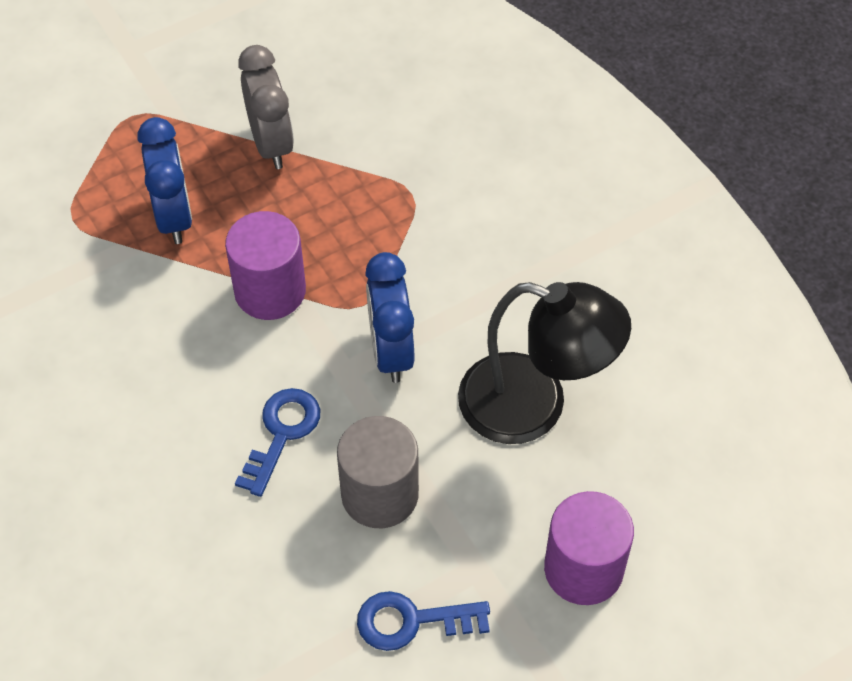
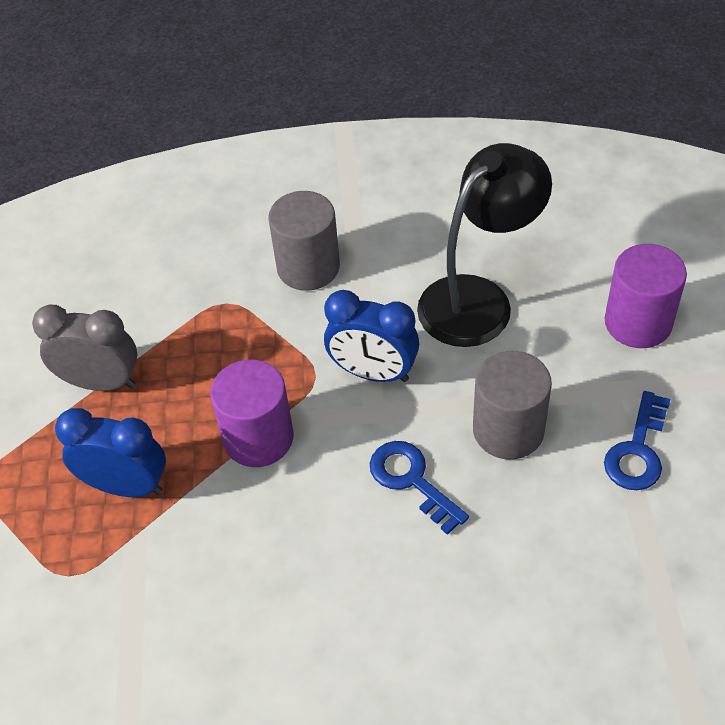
camera: 60 degrees left, 5 degrees down
none -> grey cylinder [268,191,340,291]

